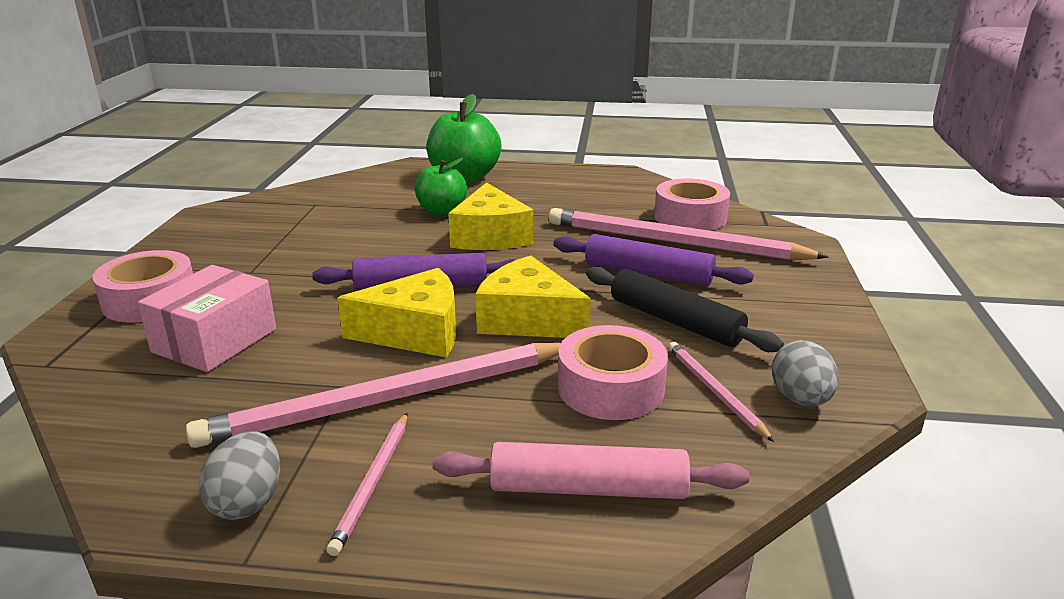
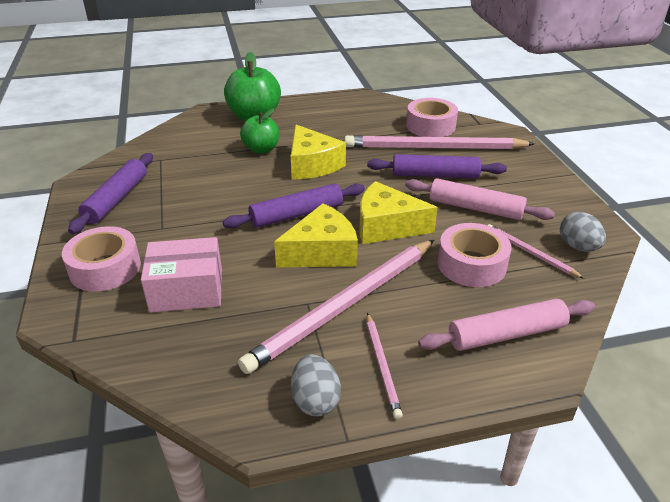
camera: 20 degrees left, 10 degrees up
pink box [138,265,276,372] -> pink box turned 75 degrees clockwise [141,237,222,313]
black rolling pin [586,267,784,352] -> pink rolling pin [405,178,555,220]
none -> purple rolling pin [68,153,153,234]

